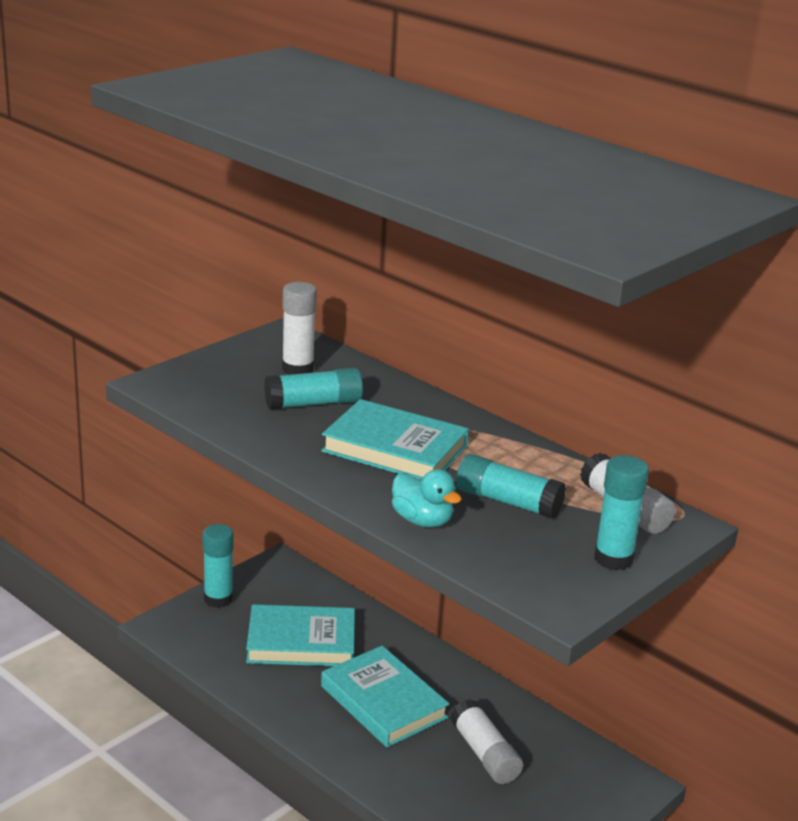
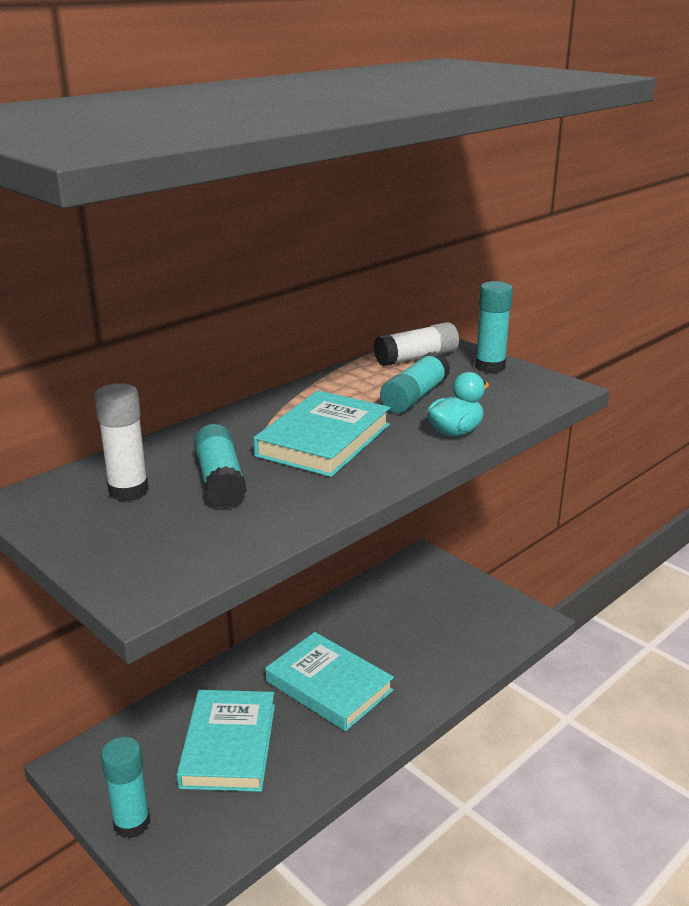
camera: 85 degrees left, 0 degrees up
turquoise book [321,646,449,747] -> turquoise book turned 75 degrees clockwise [265,632,394,731]
white glue stick [450,699,523,784] -> none

